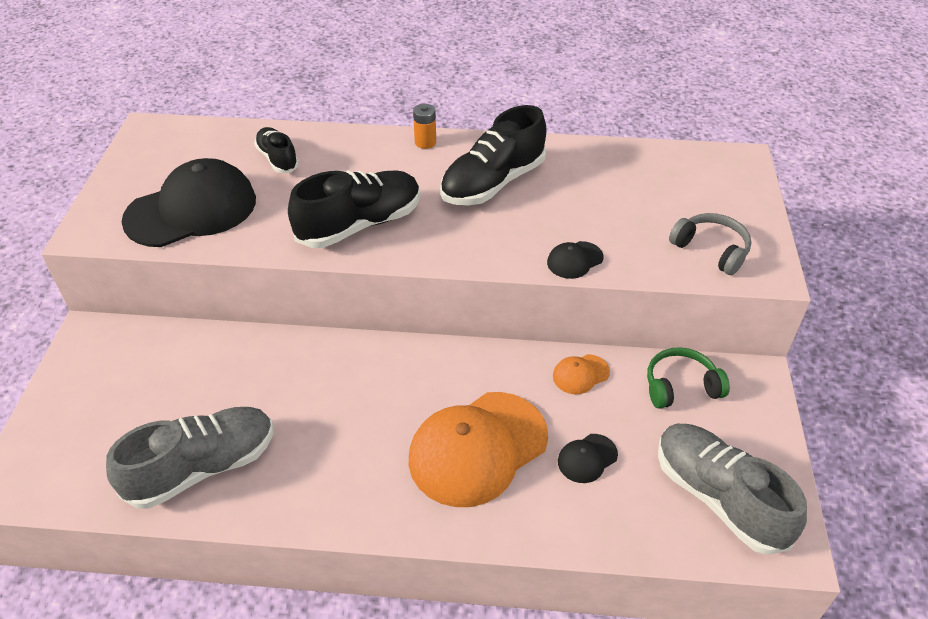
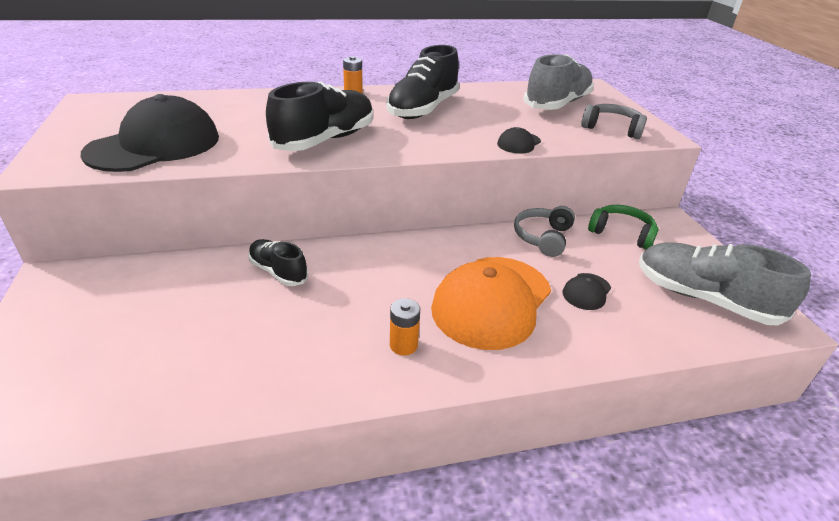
camera: 20 degrees left, 10 degrees down
grey shoe [106,407,273,509] -> grey shoe moved to [523,54,594,110]
black shoe [254,127,299,173] -> black shoe moved to [248,239,308,286]
orange cap [553,354,610,394] -> grey headphones [514,206,575,257]
green headphones [647,347,730,409] -> green headphones turned 60 degrees clockwise [588,205,659,250]
none -> orange battery [390,298,420,356]

